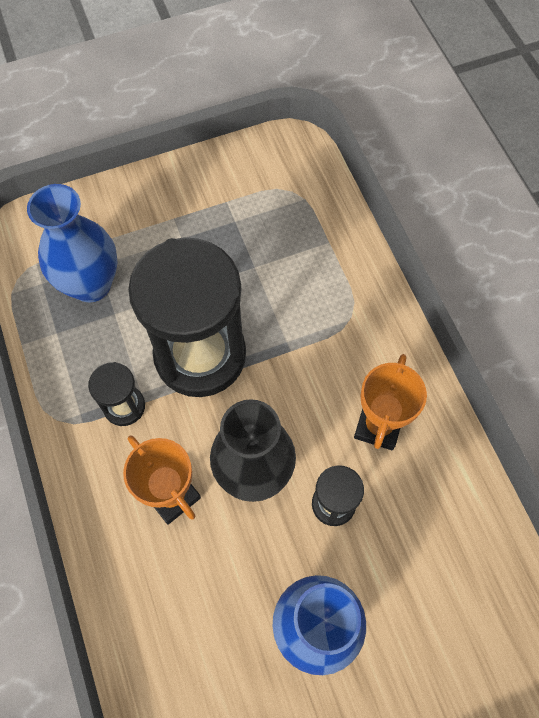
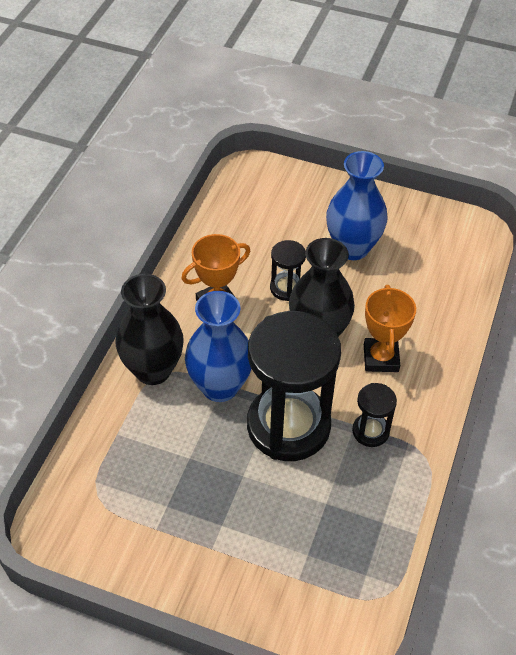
camera: 140 degrees left, 15 degrees down
blue vase [27,184,118,302] -> blue vase moved to [185,291,251,402]
none -> black vase [116,274,184,385]

